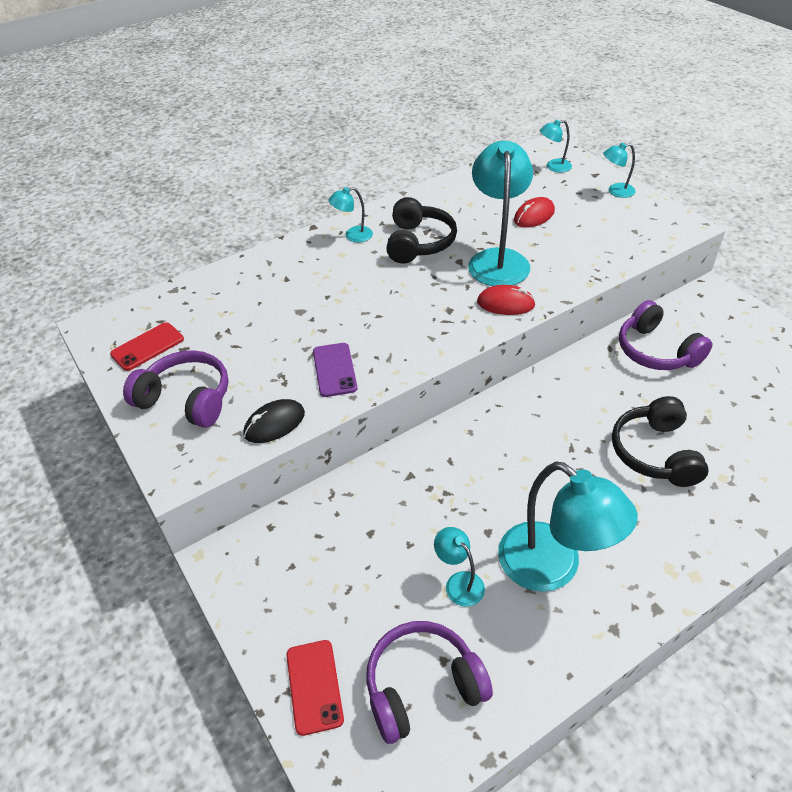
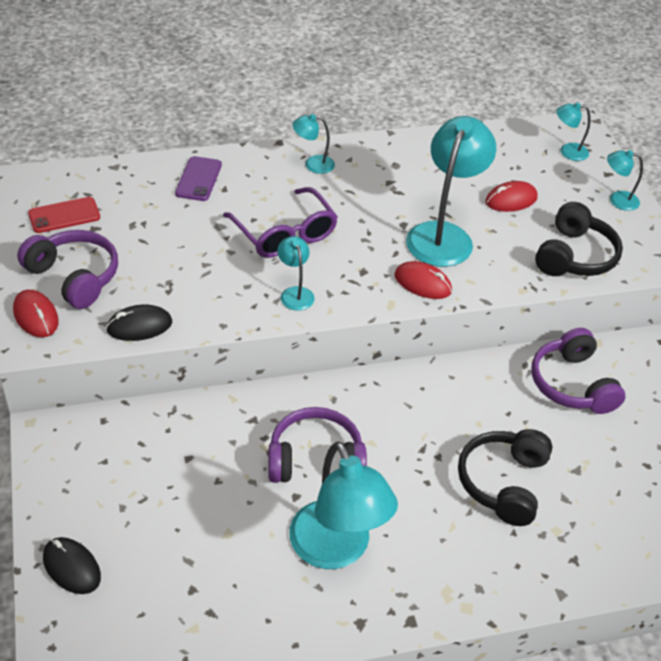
camera: 15 degrees right, 0 degrees up
red phone [287,640,344,736] -> black mouse [43,537,101,594]
purple phone [313,343,357,397] -> purple phone moved to [175,156,222,201]
purple headphones [366,621,493,744] -> purple headphones moved to [268,407,367,483]
black headphones [386,197,457,264] -> black headphones moved to [535,202,623,276]
turquoise lamp [434,527,485,607] -> turquoise lamp moved to [277,236,315,311]
none -> red mouse [13,290,59,337]
none -> purple glasses [223,187,338,258]

